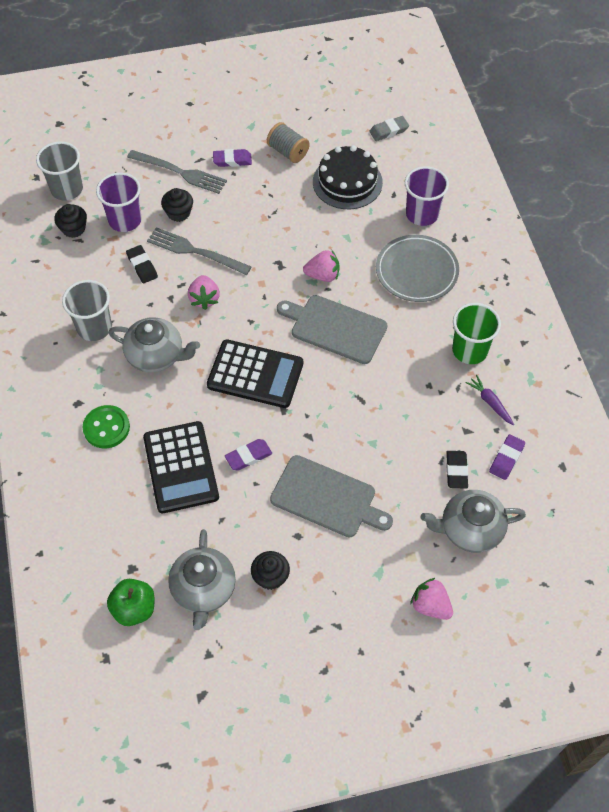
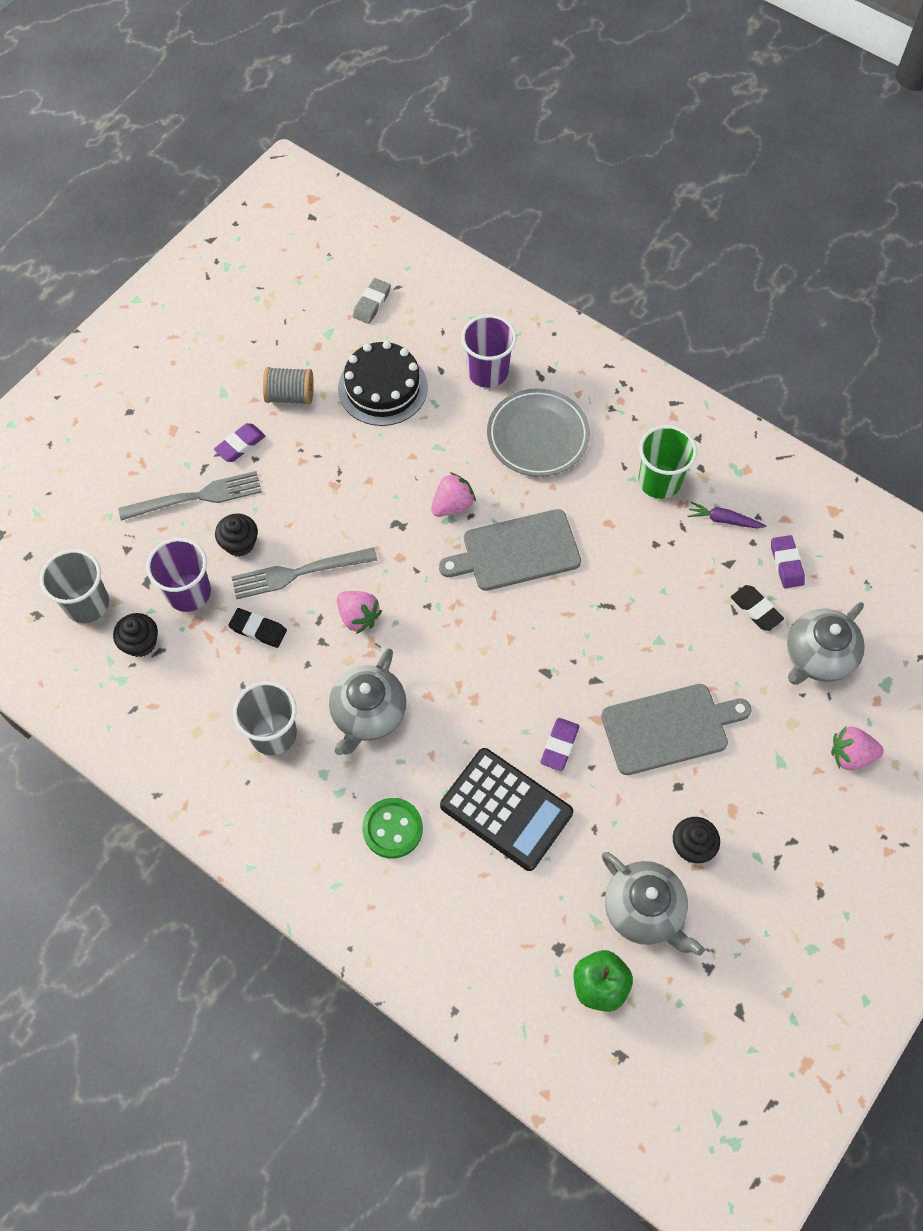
camera: 40 degrees left, 5 degrees up
grey teapot [109,317,200,373] -> grey teapot turned 135 degrees clockwise [329,648,406,755]
black calculator [207,339,303,408] -> none

